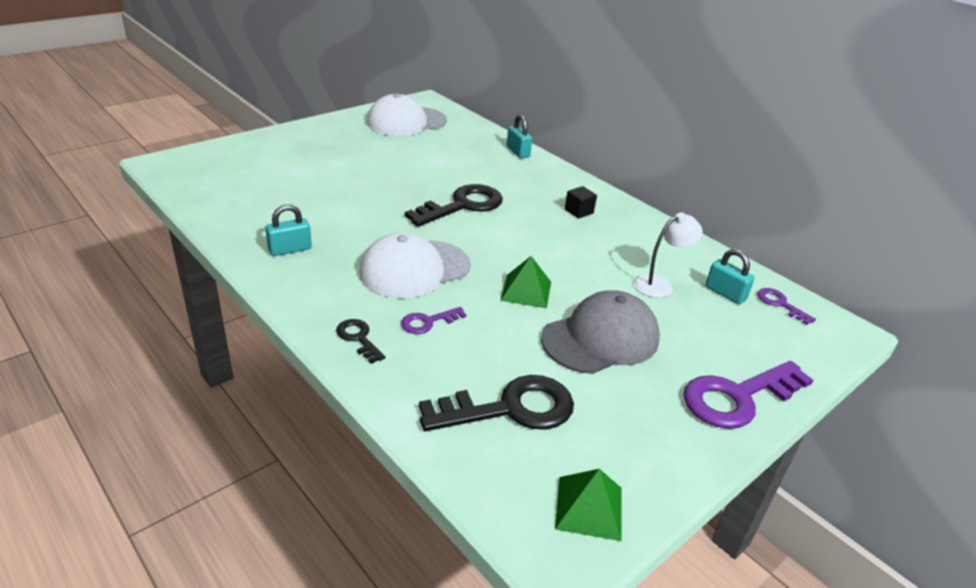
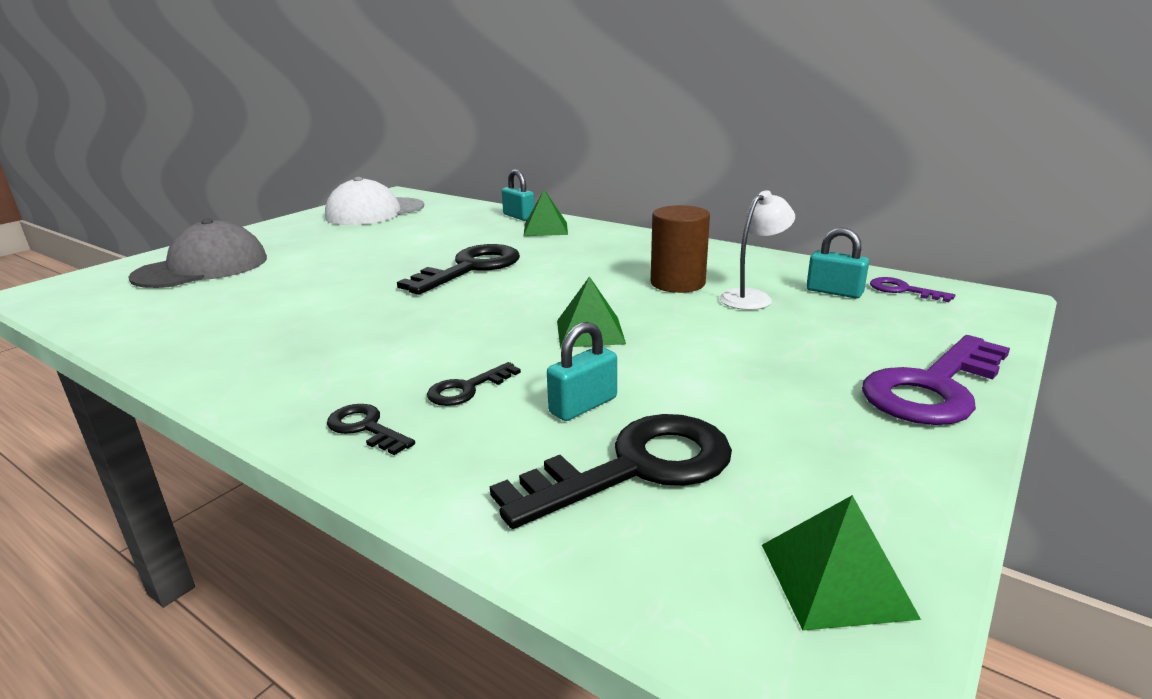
camera: 10 degrees left, 10 degrees down
turquoise padlock [265,204,312,256] -> turquoise padlock moved to [547,322,617,421]
white cap [359,232,471,299] -> none
purple key [401,307,466,334] -> black key [427,362,521,406]
grey cap [541,290,660,374] -> grey cap moved to [128,219,267,288]
black cube [565,186,597,218] -> none
none -> green pyramid [524,190,568,236]
none -> brown cylinder [651,205,710,293]

